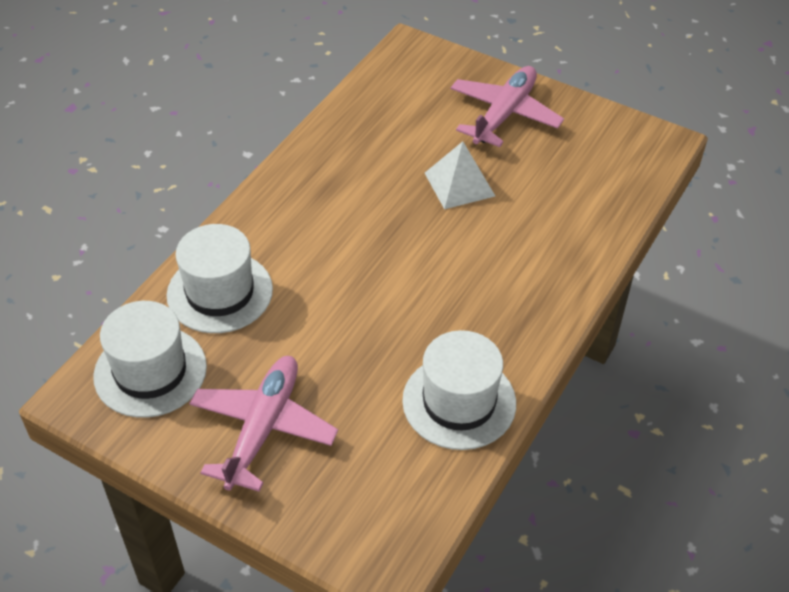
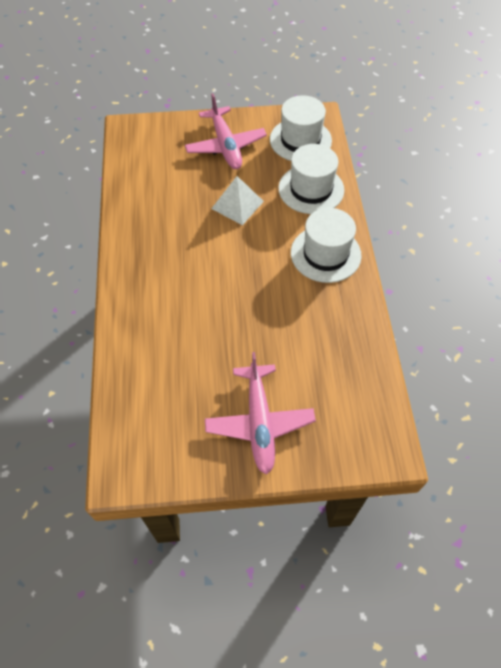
camera: 145 degrees right, 10 degrees up
white hat [402,330,516,450] -> white hat moved to [291,208,361,283]
white pyramid [425,141,495,209] -> white pyramid moved to [211,176,264,225]

